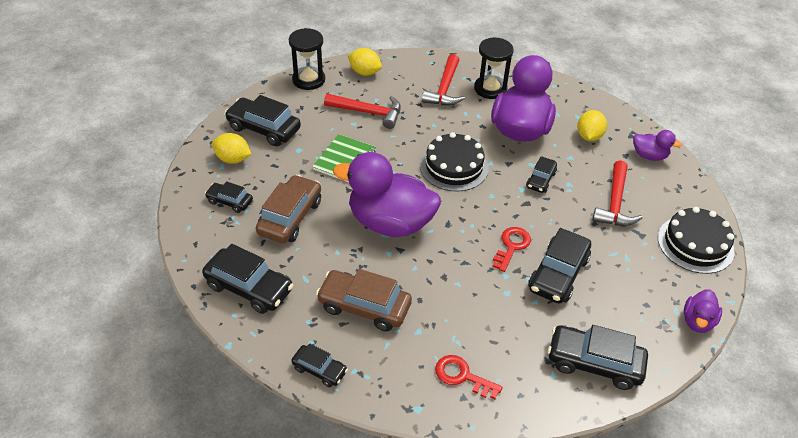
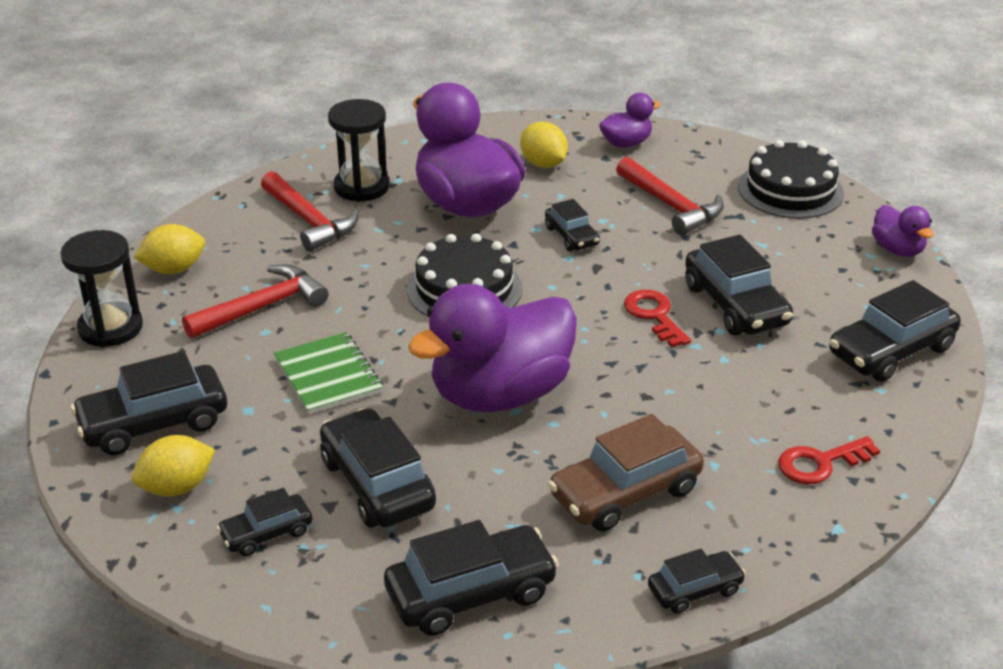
camera: 50 degrees left, 10 degrees down
brown car [256,175,321,243] -> black car [320,408,436,527]

